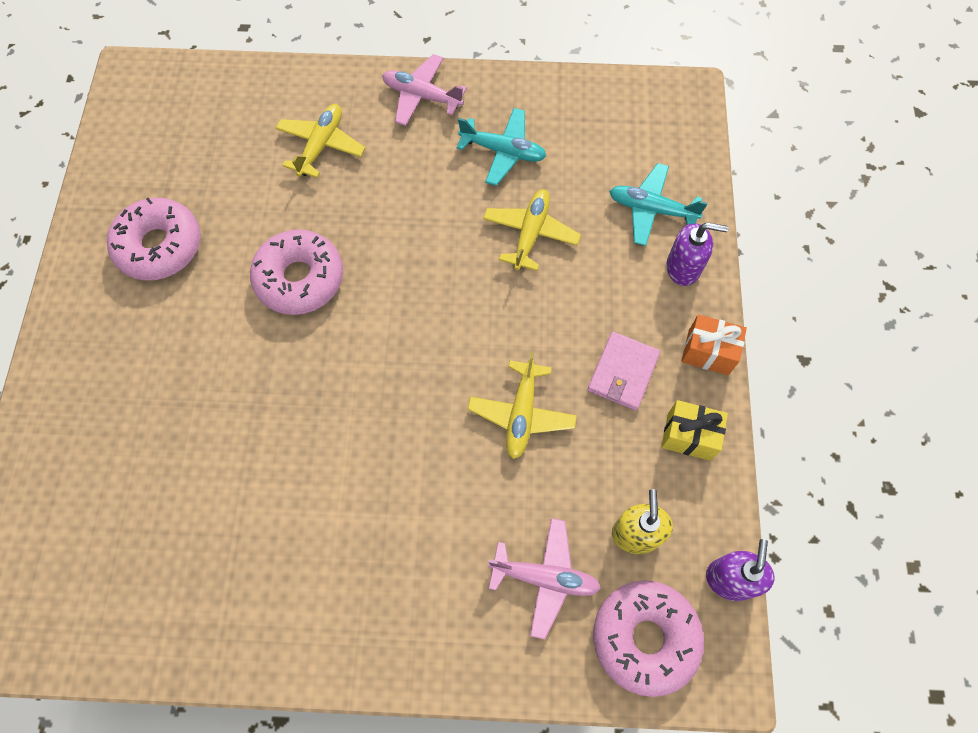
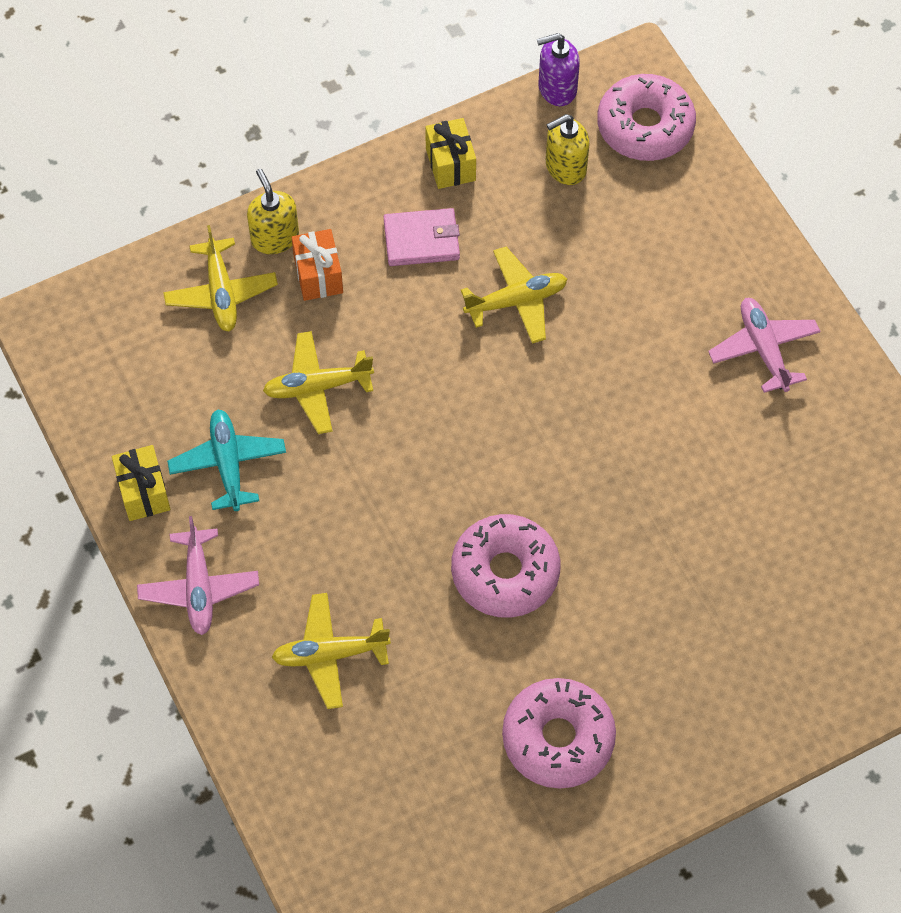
camera: 120 degrees left, 5 degrees down
pink plane [488,518,601,639] -> pink plane moved to [708,298,821,393]
turquoise plane [609,163,708,246] -> yellow plane [163,225,278,331]
purple soap dispenser [666,222,729,286] -> yellow soap dispenser [247,169,299,254]
orange gift [681,314,747,375] -> orange gift moved to [291,229,343,301]
none -> yellow gift [112,445,171,521]

